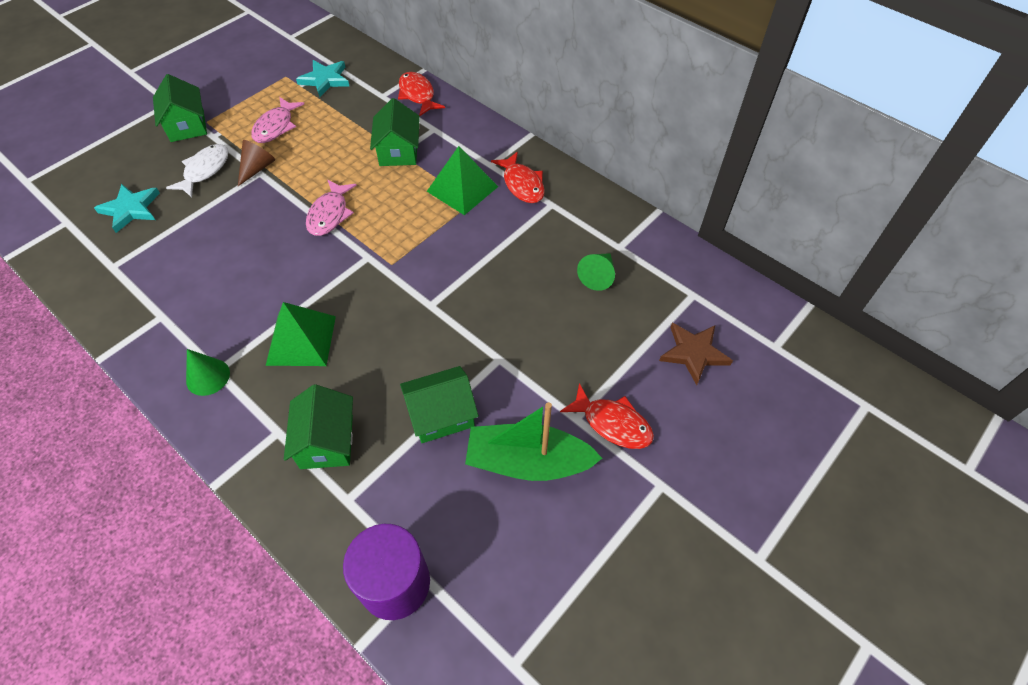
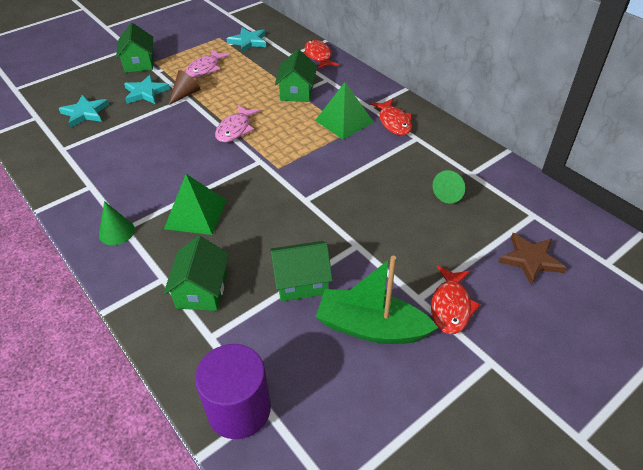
camera: 10 degrees right, 10 degrees down
white fish [166,144,229,198] -> turquoise star [124,75,170,104]
red fish [560,383,654,449] -> red fish turned 60 degrees clockwise [431,266,481,334]

